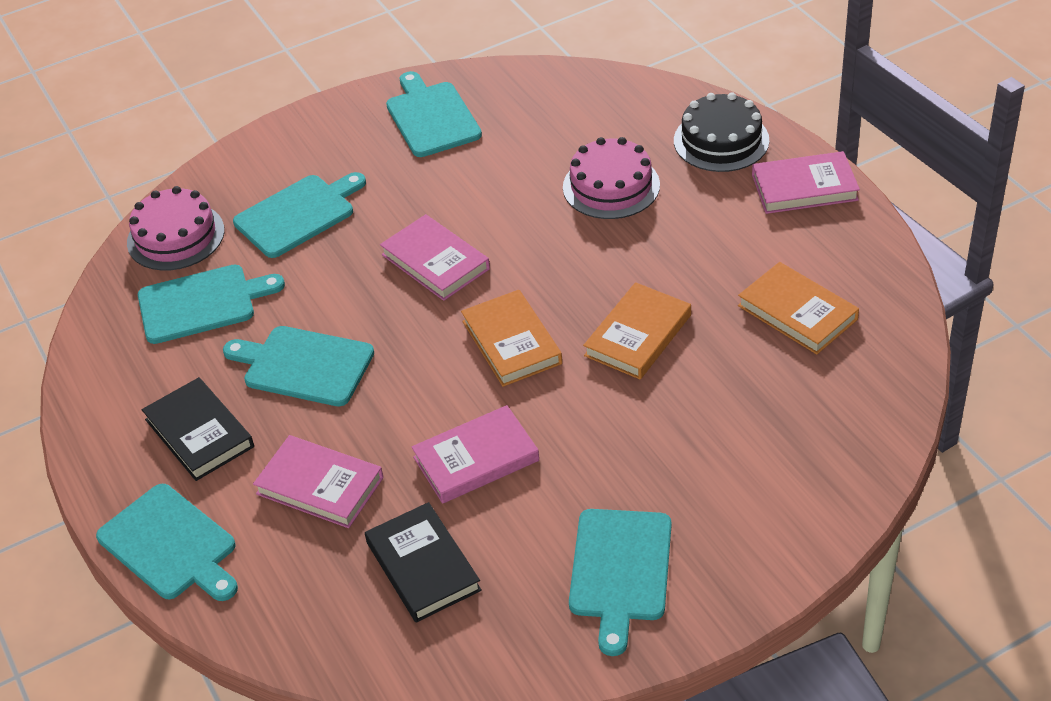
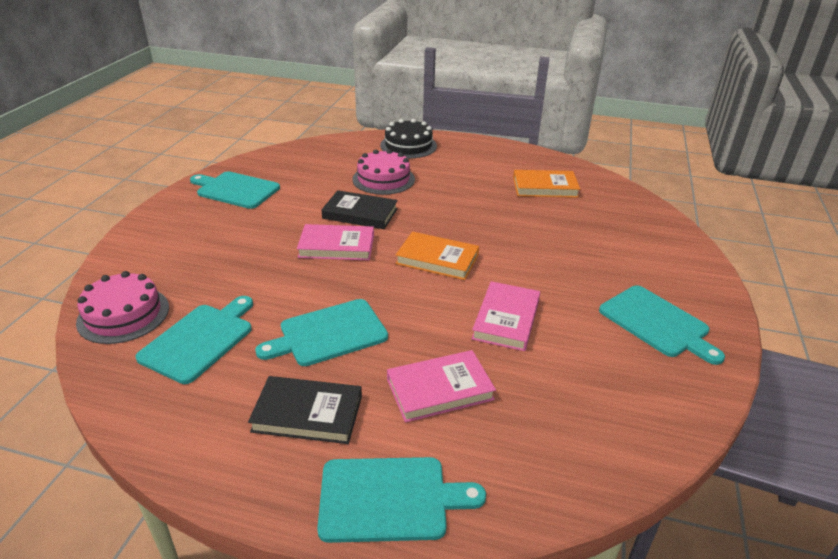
camera: 50 degrees left, 10 degrees down
turquoise cutting board [233,172,366,258] -> none
black book [365,502,482,623] -> black book moved to [321,190,398,229]
orange book [583,282,691,379] -> none
pink book [752,151,860,214] -> none

